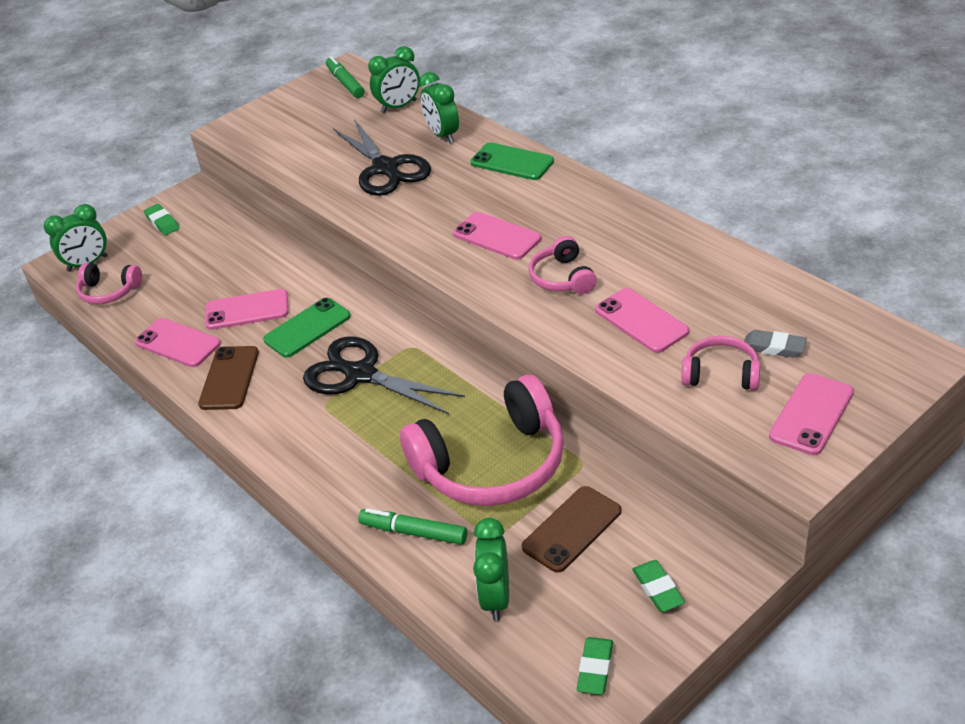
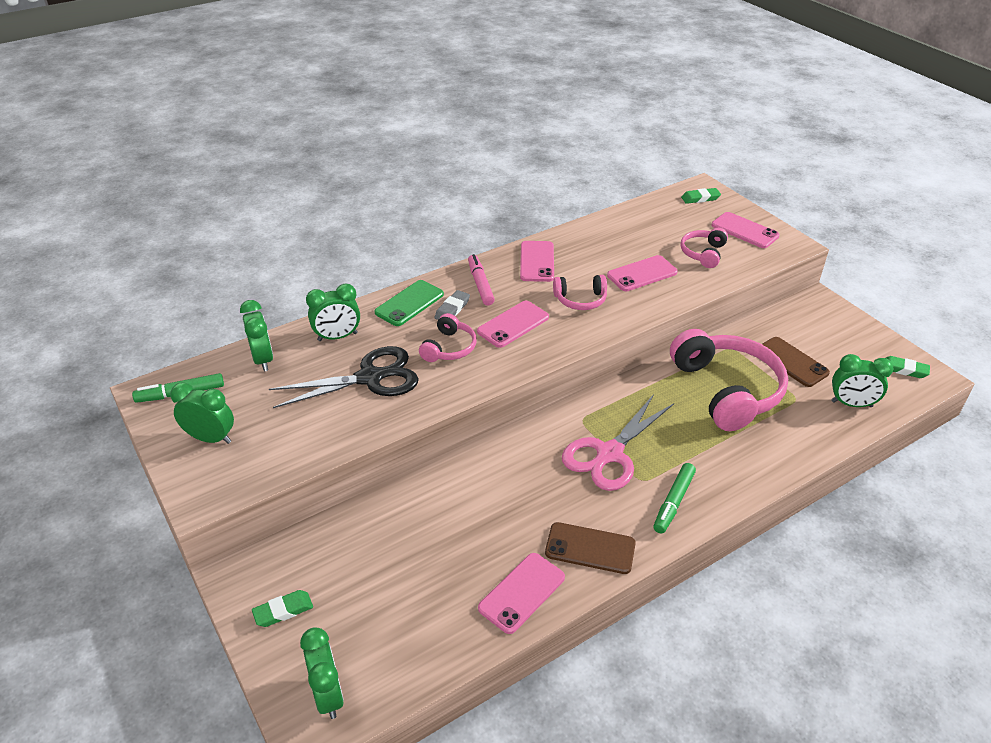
camera: 85 degrees left, 0 degrees up
pink headphones [76,263,142,304] -> pink headphones moved to [419,313,476,362]
pink phone [205,289,288,330] -> pink phone moved to [520,241,554,282]
green phone [263,298,351,358] -> none
black scissors [303,336,465,414] -> pink scissors [562,394,674,491]
green marker [358,508,467,545] -> green marker moved to [653,463,696,534]
green eraser [632,560,685,612] -> green eraser moved to [681,188,721,204]
grey eraser [744,330,807,358] -> grey eraser moved to [435,290,470,320]
none -> green clock [170,382,234,444]
none -> pink marker [468,254,495,305]

